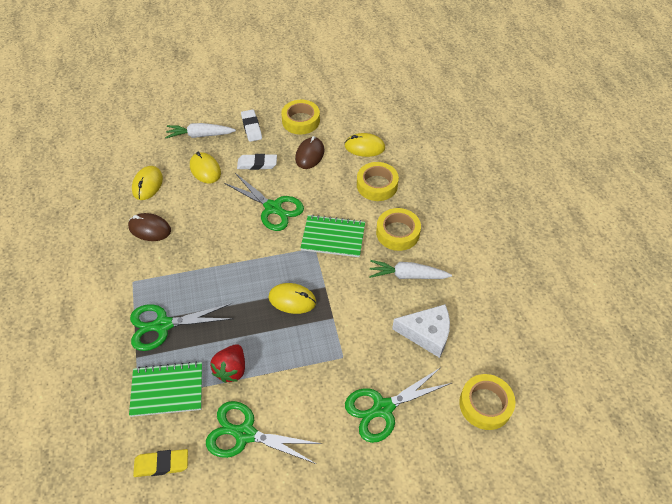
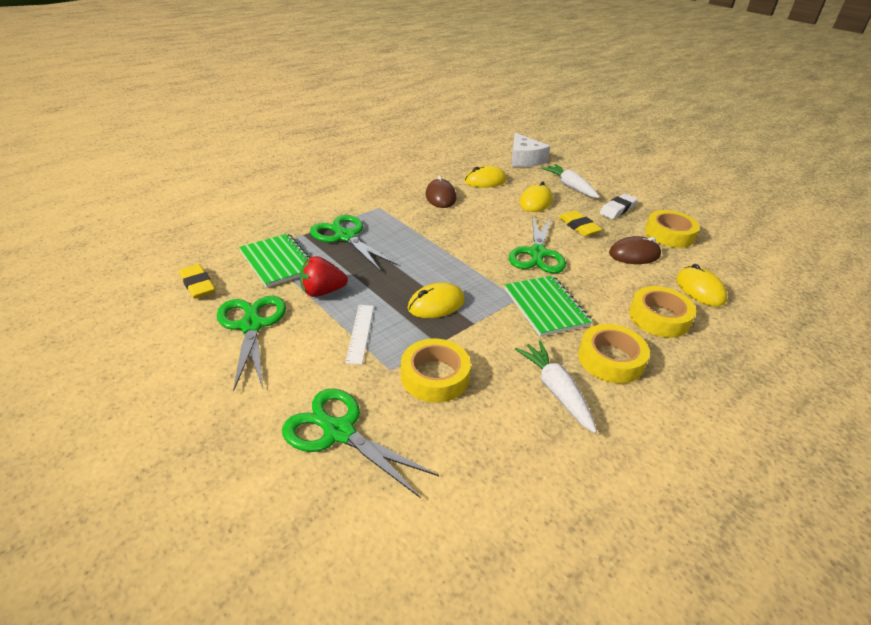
camera: 60 degrees right, 15 degrees down
white eraser [237,154,277,170] -> yellow eraser [558,211,602,237]
yellow mouse [269,283,316,314] -> yellow mouse turned 75 degrees clockwise [408,283,465,318]
white cheese [392,304,450,358] -> white cheese moved to [512,133,550,167]
yellow tape [459,374,515,430] -> yellow tape moved to [401,339,471,403]
none -> white ruler [345,305,374,365]

